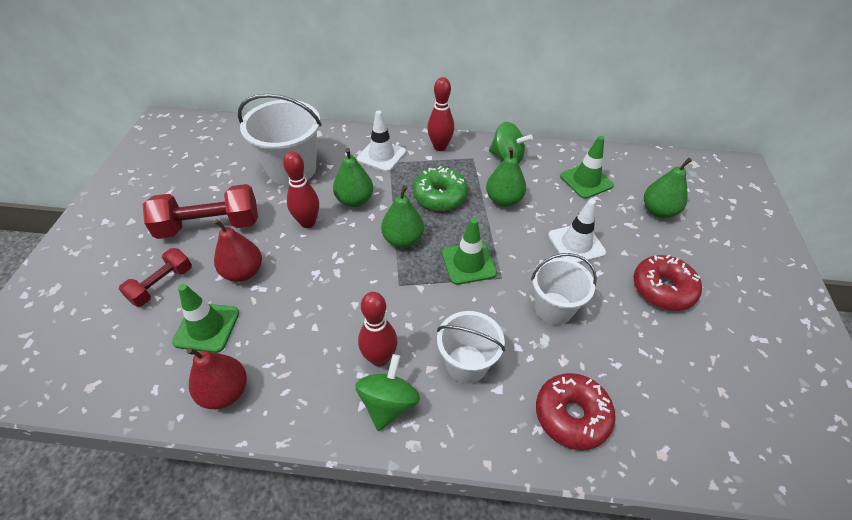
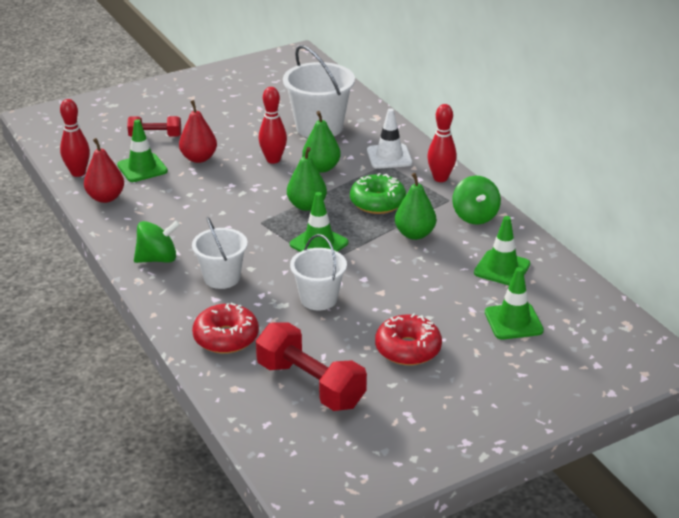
camera: 55 degrees right, 15 degrees down
red dumbbell [143,184,258,239] -> red dumbbell moved to [256,322,367,411]
red bowling pin [358,292,397,367] -> red bowling pin moved to [60,99,90,177]
white traffic cone [548,199,606,263] -> none
green pear [644,158,692,218] -> green traffic cone [485,267,544,340]

